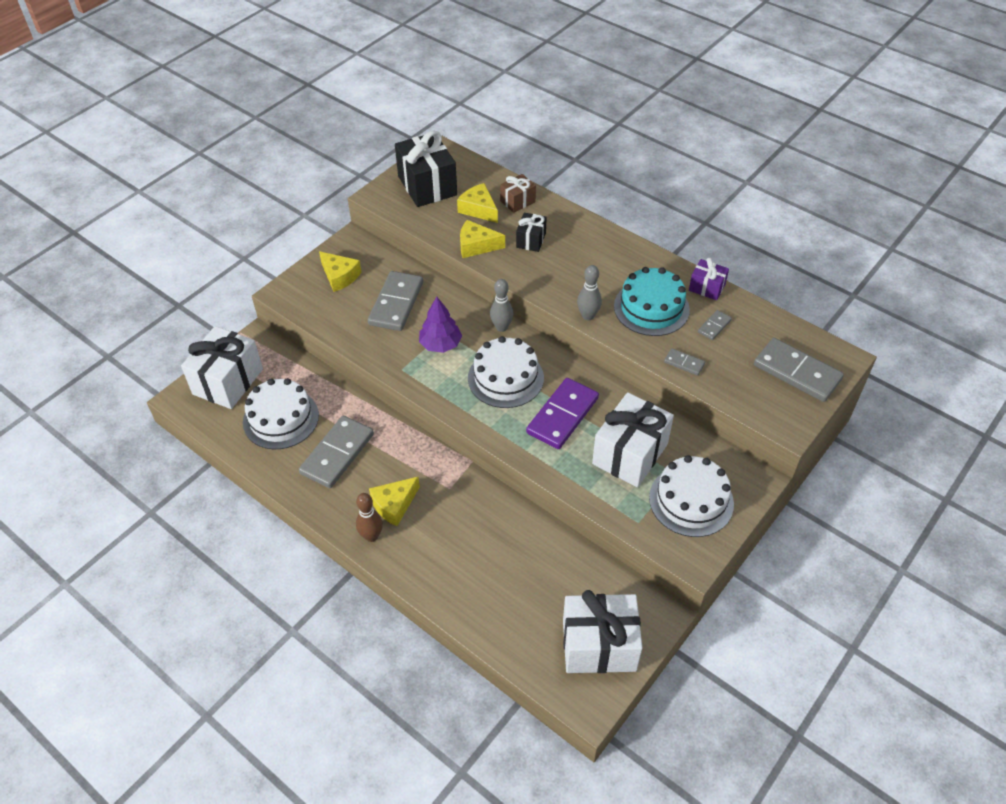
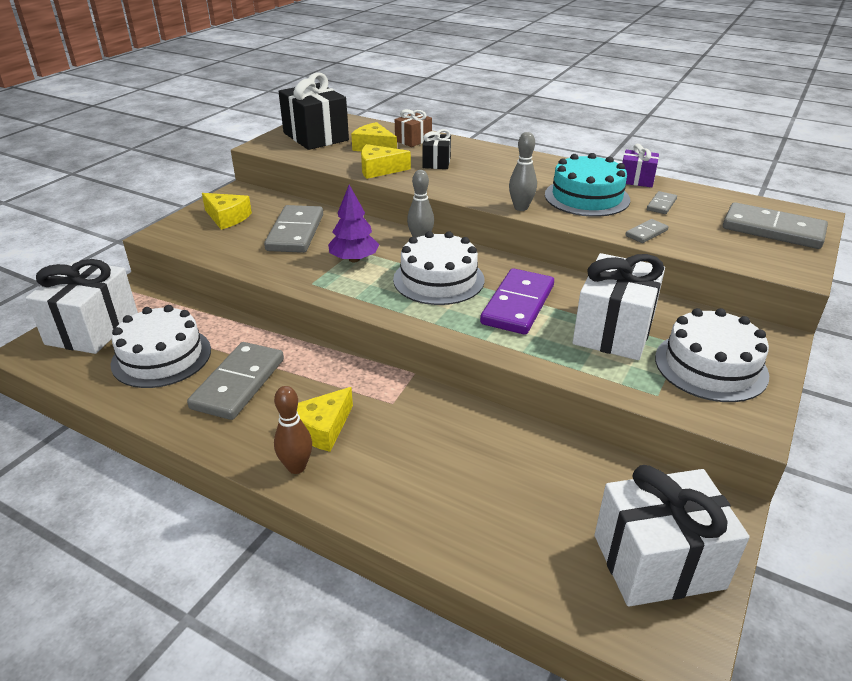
camera: 10 degrees left, 15 degrees down
grey domino [664,348,705,375] -> grey domino turned 60 degrees counterclockwise [625,219,669,243]

